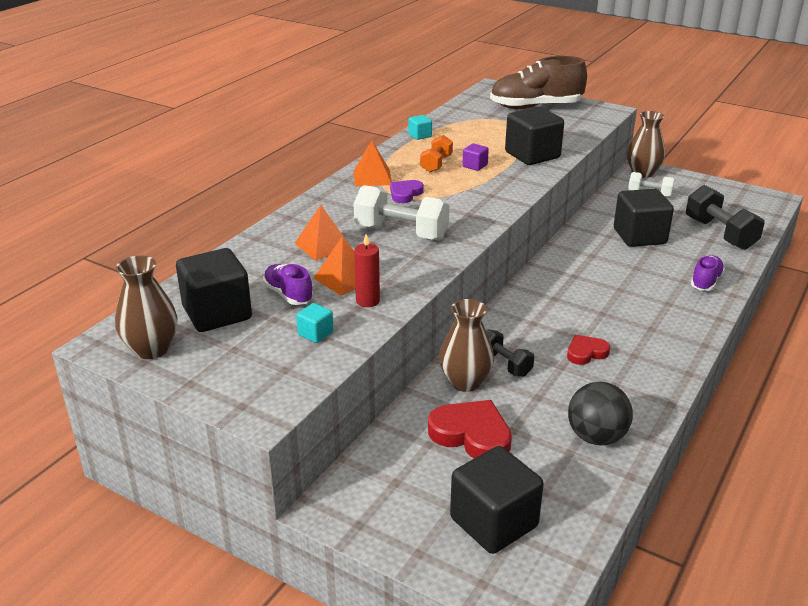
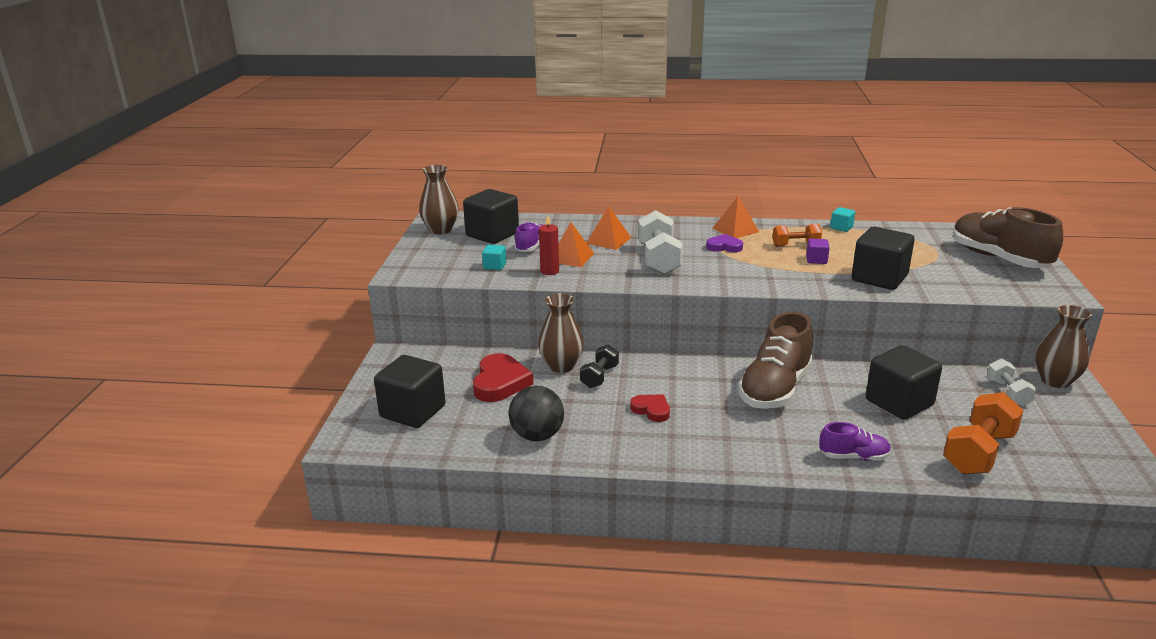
camera: 65 degrees right, 5 degrees down
black dumbbell [686,185,765,250] -> orange dumbbell [943,392,1024,474]
none -> brown shoe [738,312,813,409]

